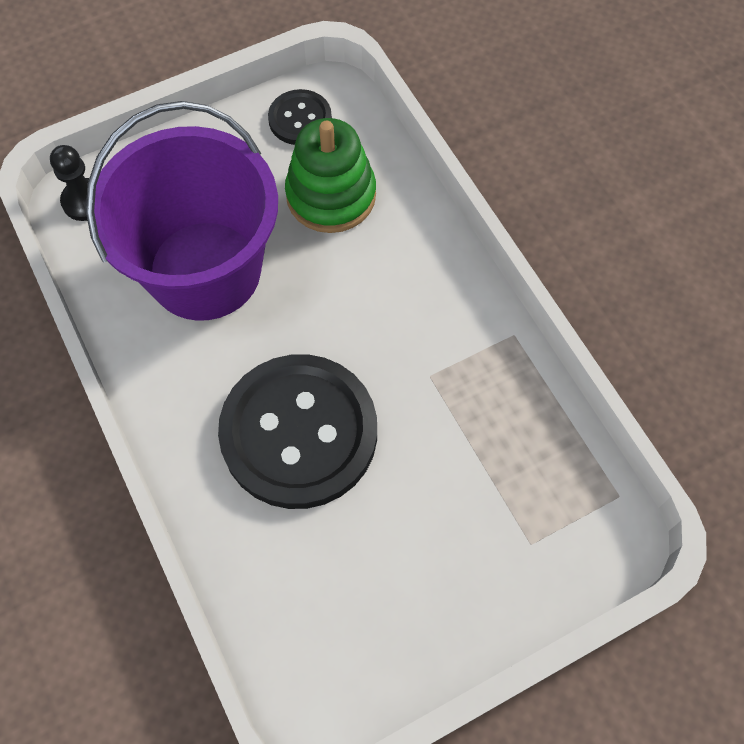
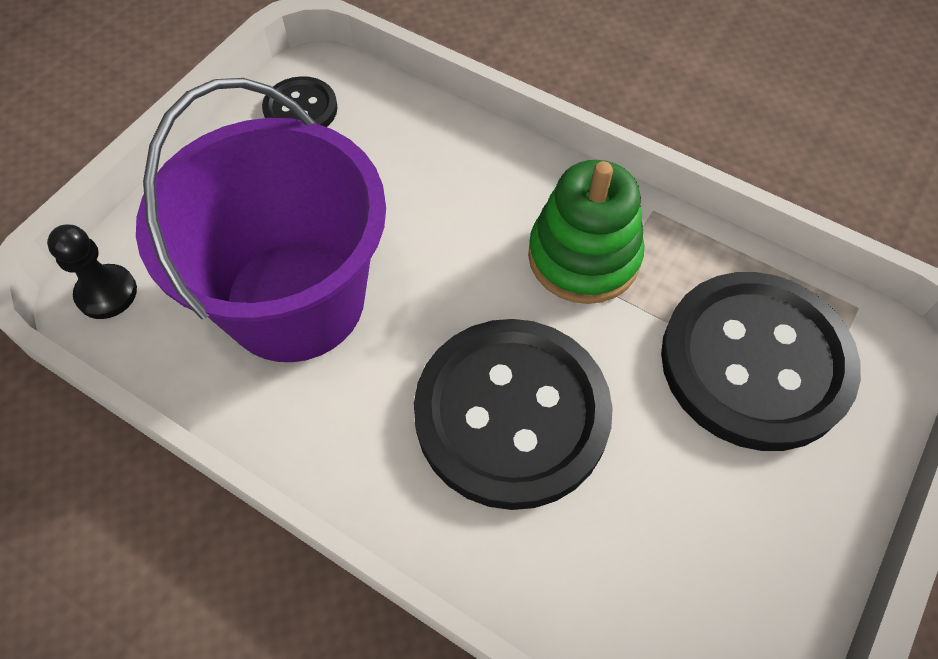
camera: 30 degrees left, 5 degrees down
green stacking toy [285,118,376,233] -> green stacking toy moved to [528,160,644,304]
none -> black button [661,272,861,451]

